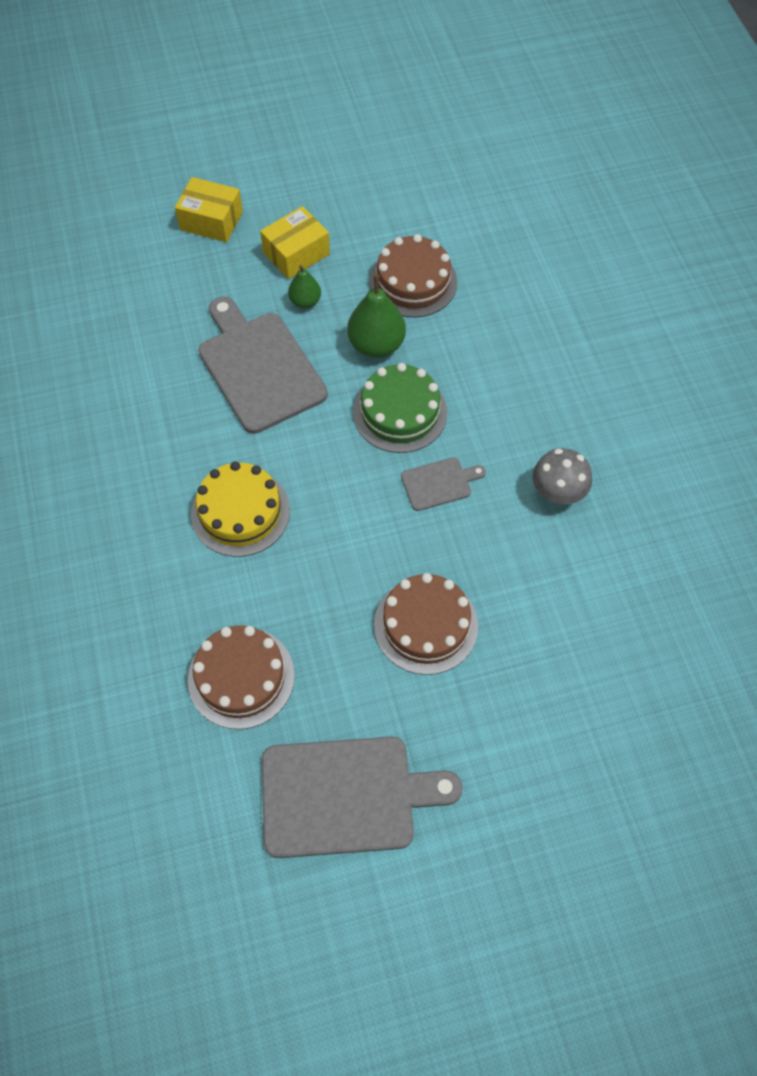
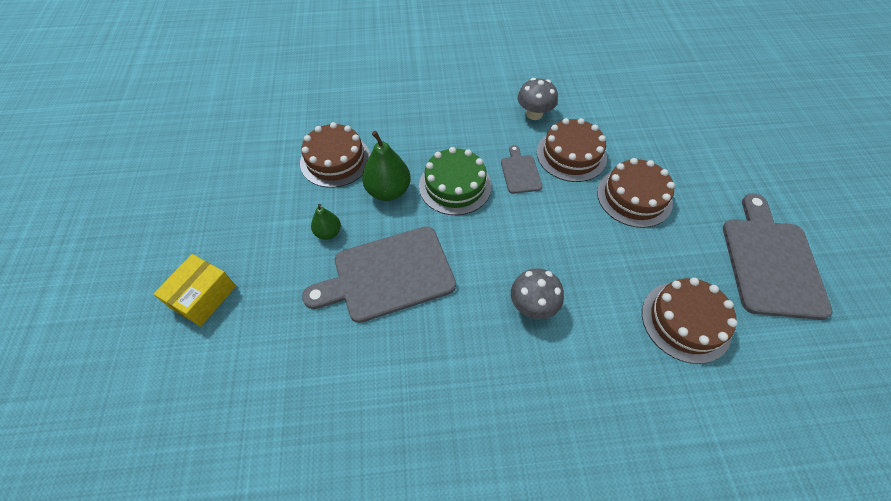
camera: 80 degrees left, 5 degrees down
yellow cake [191,461,290,557] -> grey mushroom [511,268,564,320]
yellow box [260,206,330,279] -> none
none -> brown cake [537,118,607,182]

